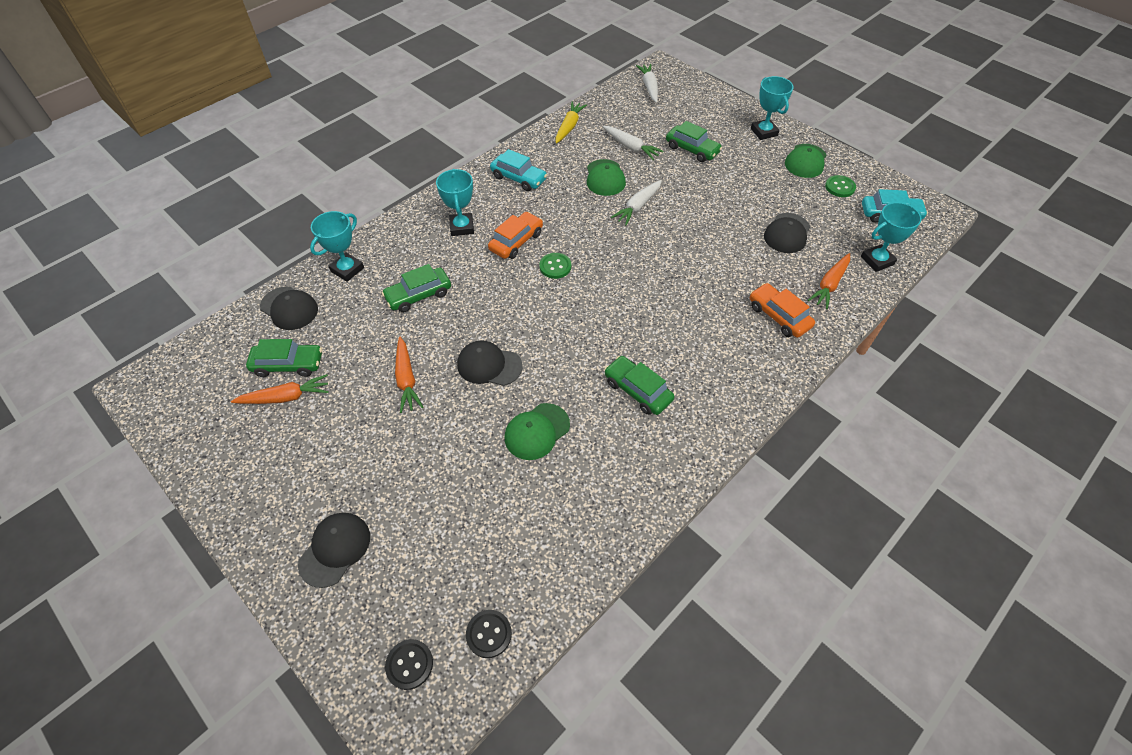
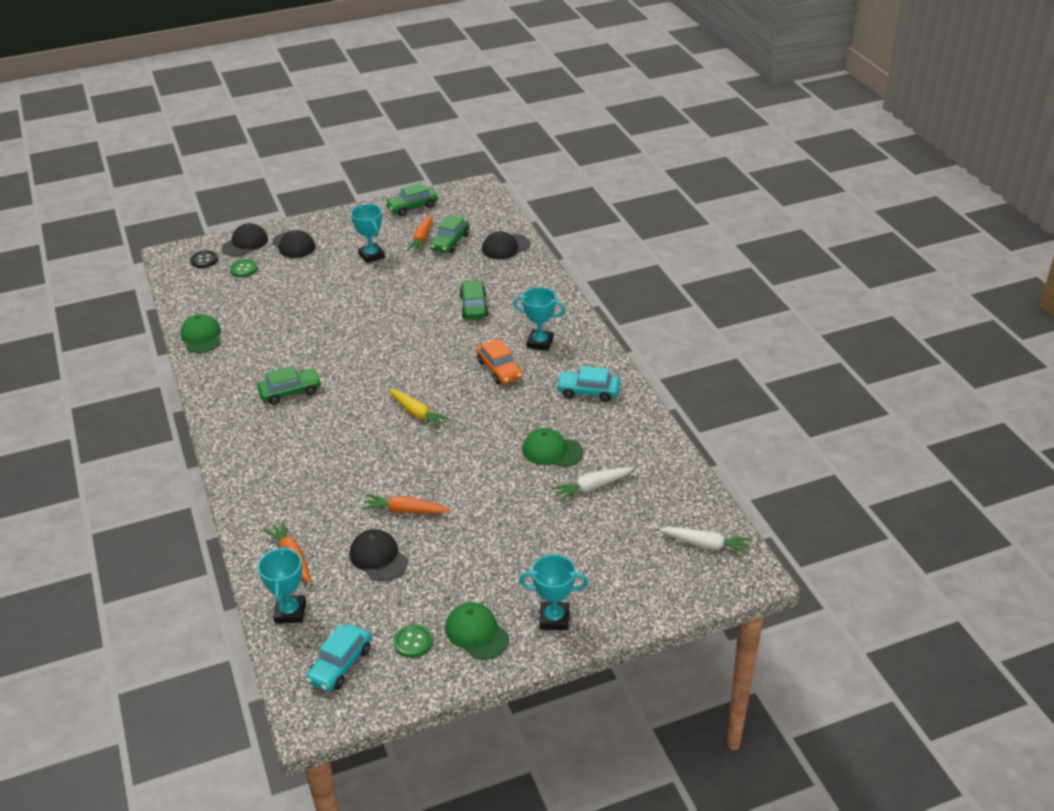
camera: 115 degrees right, 15 degrees down
turquoise trophy [310,211,364,282] -> turquoise trophy moved to [351,204,385,264]
orange carrot [395,337,423,413] -> orange carrot moved to [361,494,450,514]
black cap [457,340,523,386] -> black cap moved to [222,223,268,256]
black button [466,610,512,658] -> none
turquoise car [490,149,547,191] -> turquoise car turned 45 degrees clockwise [556,366,620,402]
green cap [505,403,570,460] -> green cap moved to [181,314,221,353]
green button [539,253,571,279] -> green button moved to [230,259,258,277]
yellow carrot [556,101,587,144] -> yellow carrot moved to [388,389,451,430]
white carrot [611,180,662,226] -> none
green car [666,121,722,162] -> green car moved to [385,182,438,216]
orange car [750,283,815,338] -> none

